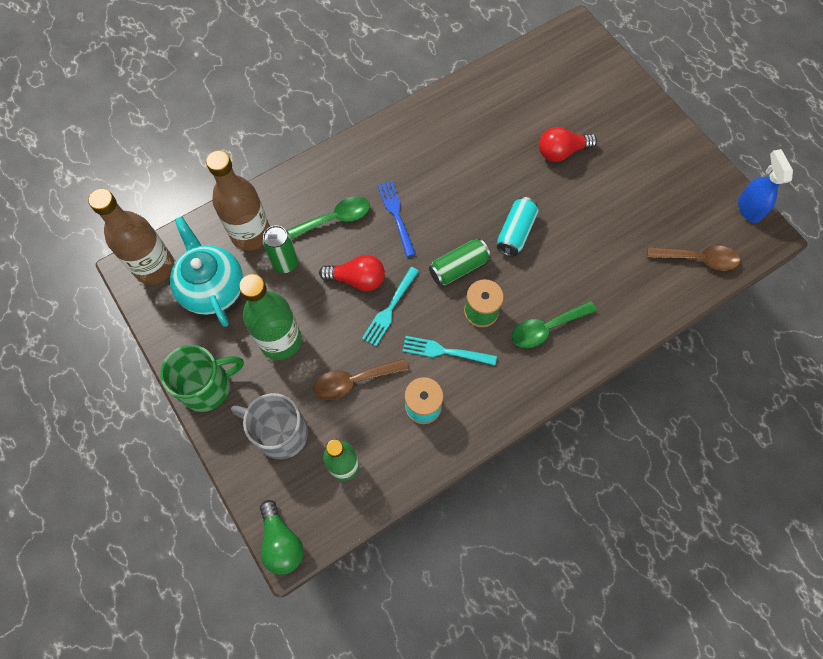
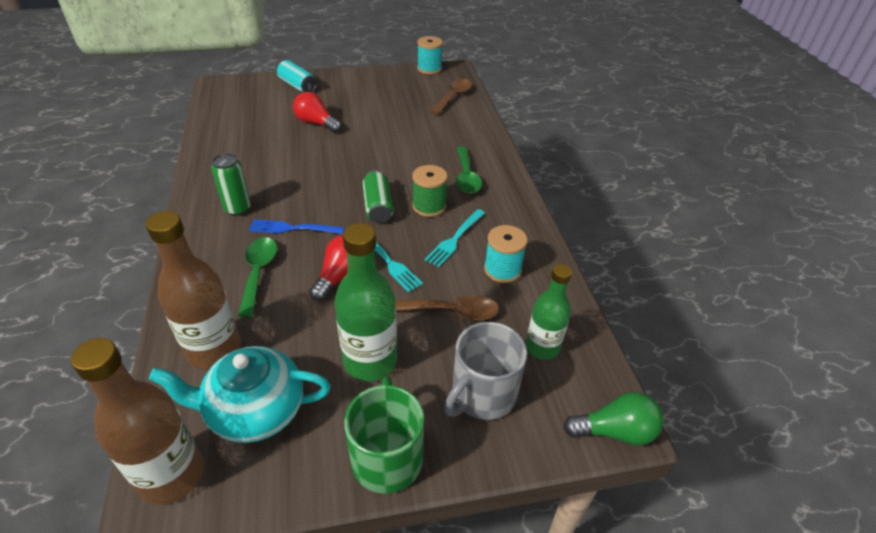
camera: 70 degrees left, 25 degrees down
green can [262,225,298,273] -> green can moved to [212,153,251,216]
brown spoon [314,358,408,400] -> brown spoon turned 90 degrees counterclockwise [395,295,499,320]
turquoise can [497,197,539,257] -> turquoise can moved to [277,60,317,93]
red light bulb [539,127,597,162] -> red light bulb turned 120 degrees clockwise [293,92,341,133]
blue spray bottle [738,149,793,223] -> turquoise spool [417,36,443,74]

